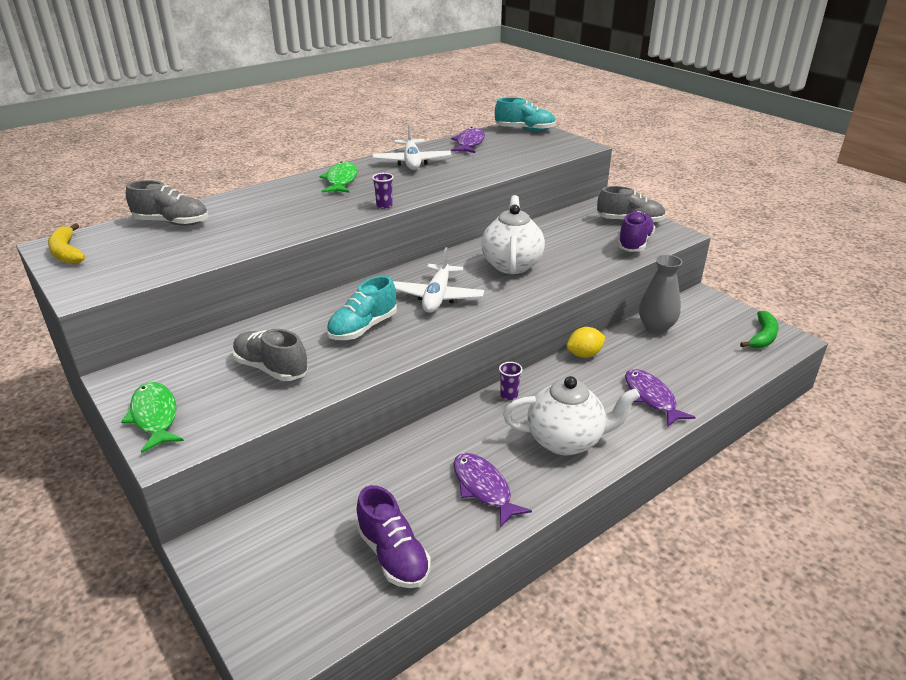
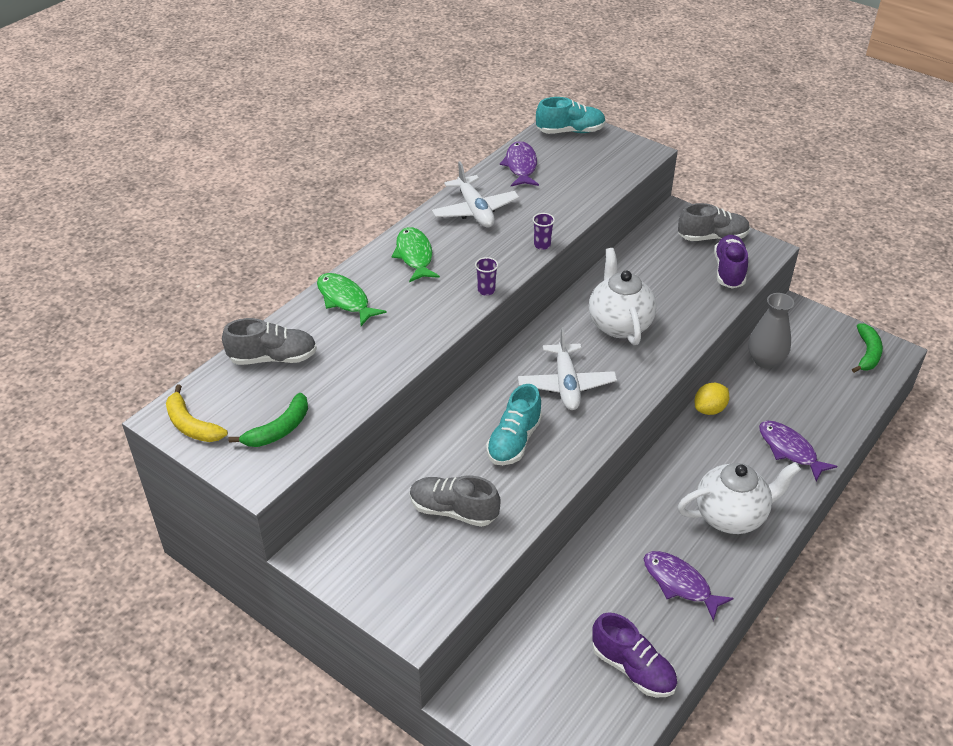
camera: 15 degrees left, 10 degrees up
green fish [121,382,184,453] -> green fish moved to [317,273,387,326]
purple cup [499,362,523,400] -> purple cup moved to [533,213,555,250]
none -> green banana [228,393,308,447]

